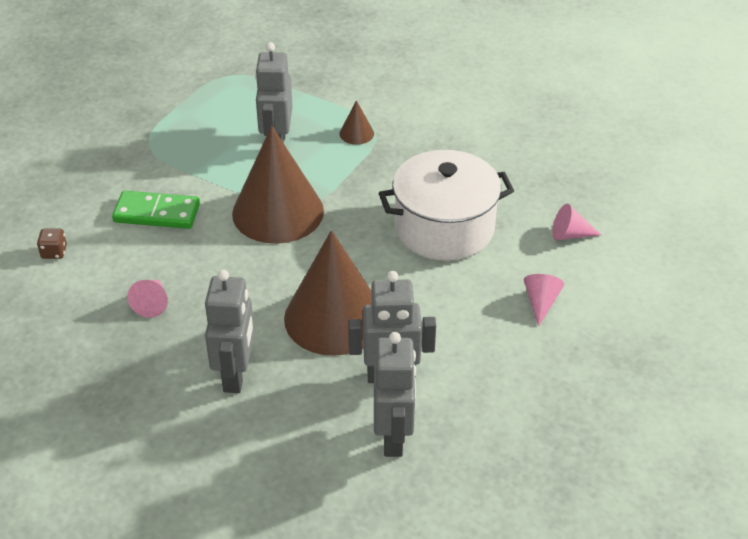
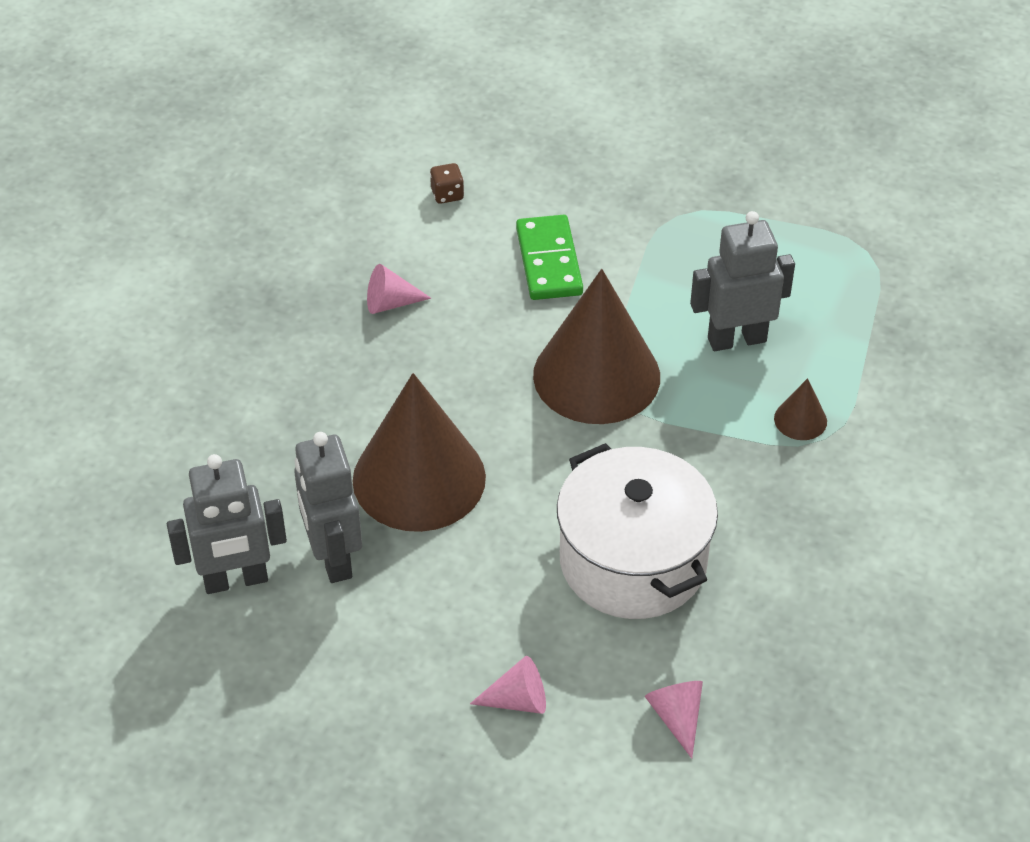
camera: 75 degrees right, 5 degrees up
grey robot [205,270,255,393] -> none

